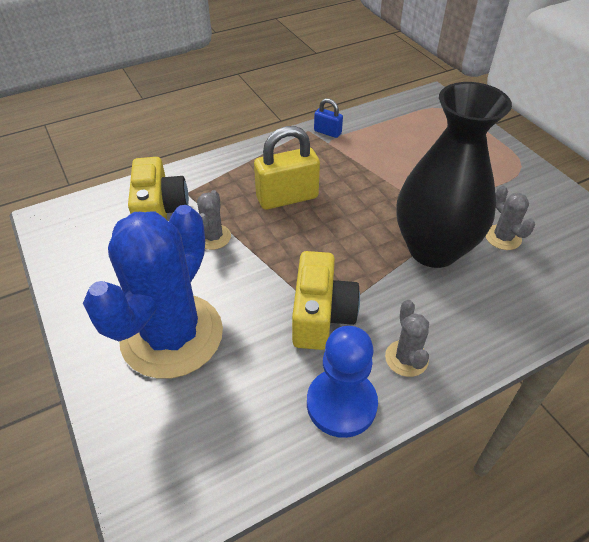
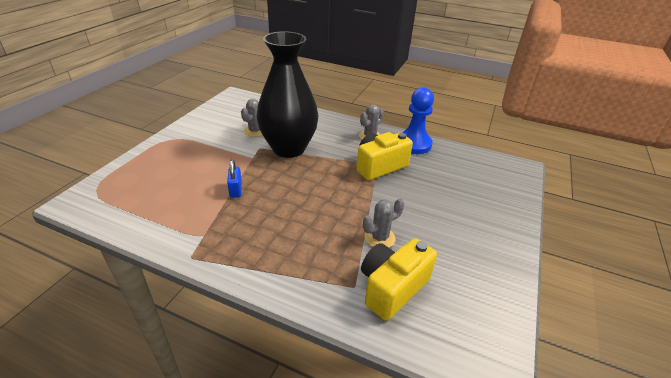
camera: 130 degrees left, 10 degrees down
blue cactus [83,205,223,379] -> none
yellow padlock [254,126,320,210] -> none
blue padlock [314,98,343,138] -> blue padlock moved to [227,160,242,198]

